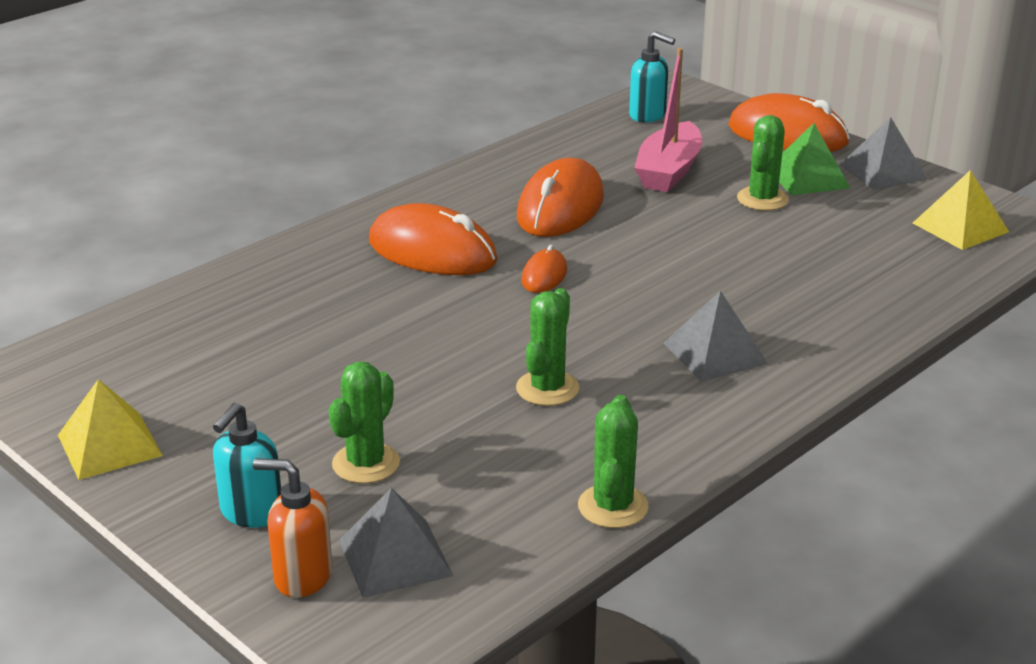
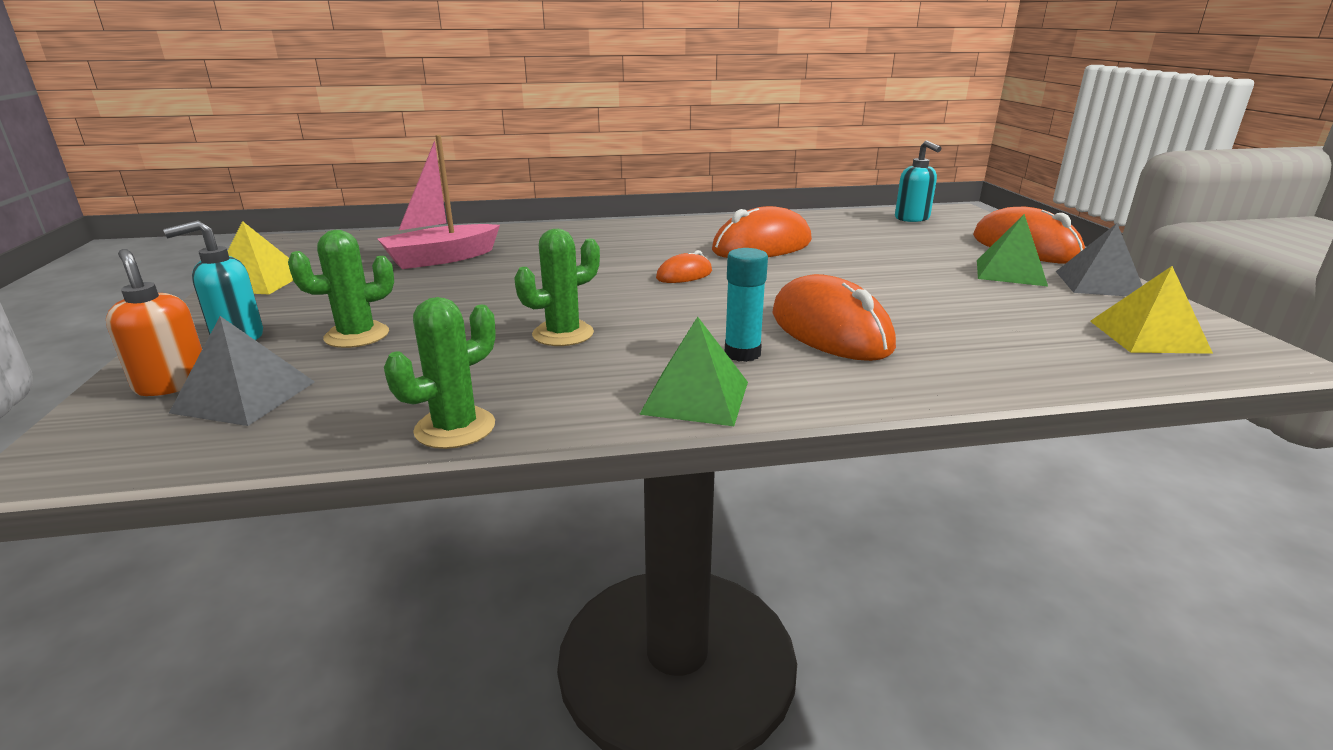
camera: 35 degrees right, 5 degrees down
orange mouse [369,203,498,275] -> orange mouse moved to [772,274,896,361]
pink boat [634,48,702,192] -> pink boat moved to [378,135,500,269]
grey pyramid [664,290,768,382] -> turquoise glue stick [725,248,768,362]
green cactus [737,115,789,211] -> none
none -> green pyramid [639,316,748,426]

